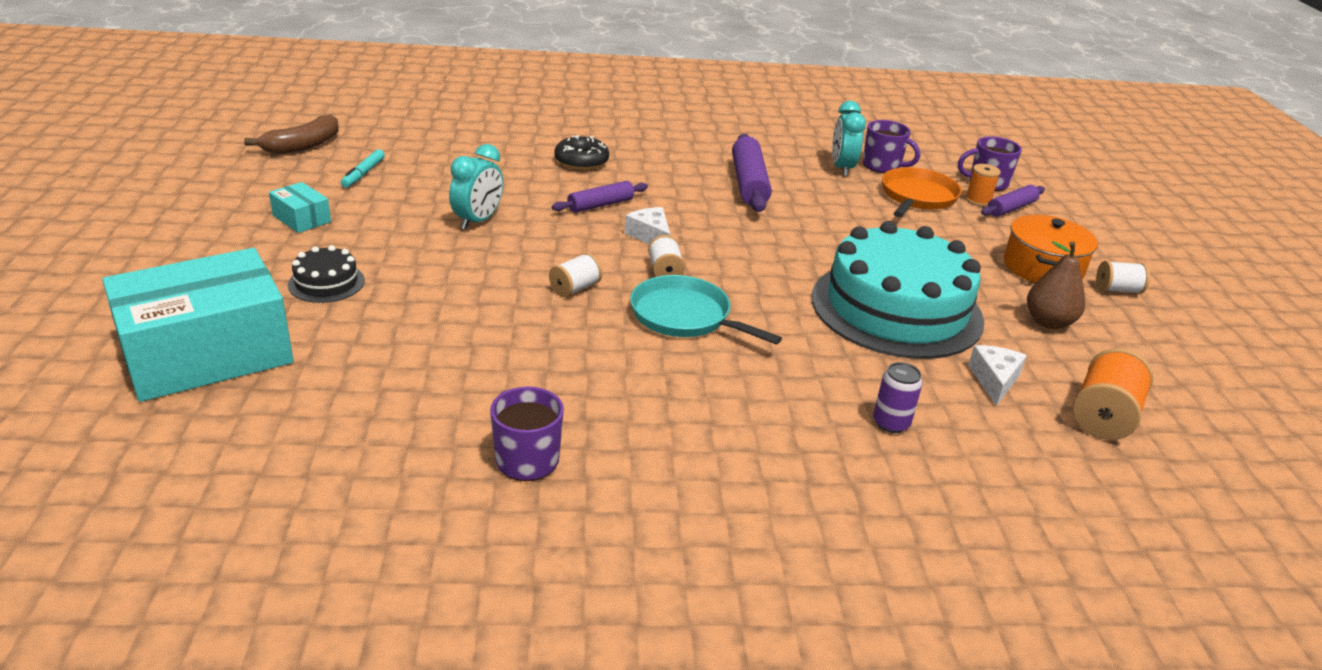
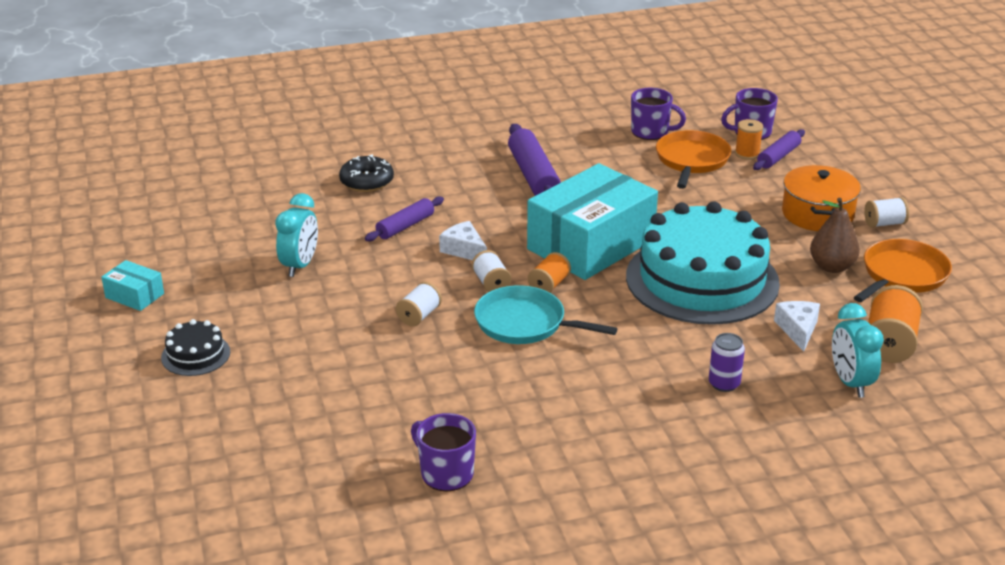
camera: 10 degrees left, 0 degrees up
turquoise box [102,248,294,402] -> turquoise box moved to [527,163,658,280]
brown banana [244,114,339,154] -> none
turquoise marker [341,149,385,188] -> none
turquoise clock [832,101,866,177] -> turquoise clock moved to [832,303,884,398]
none -> orange spool [528,252,571,293]
none -> orange pan [854,239,952,302]

